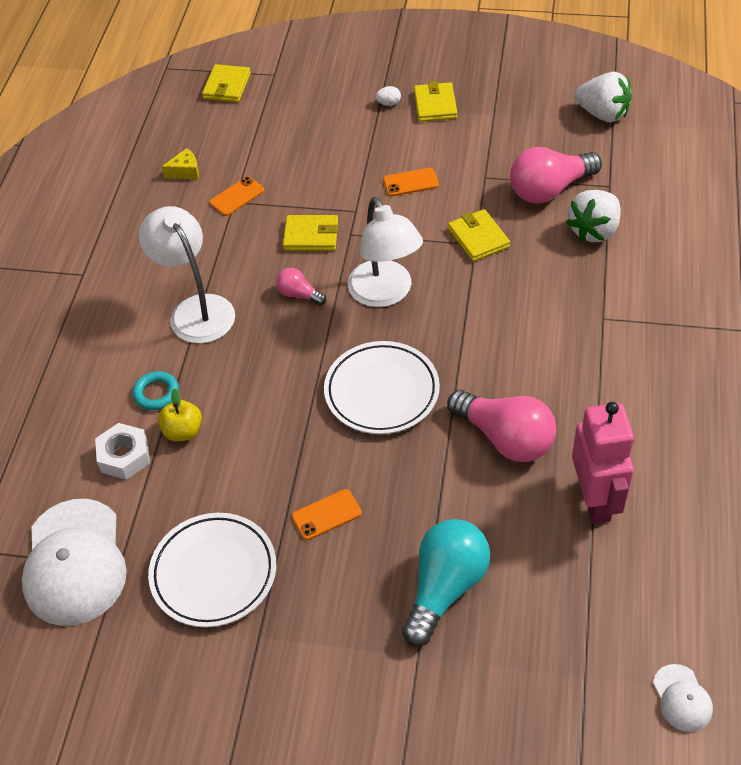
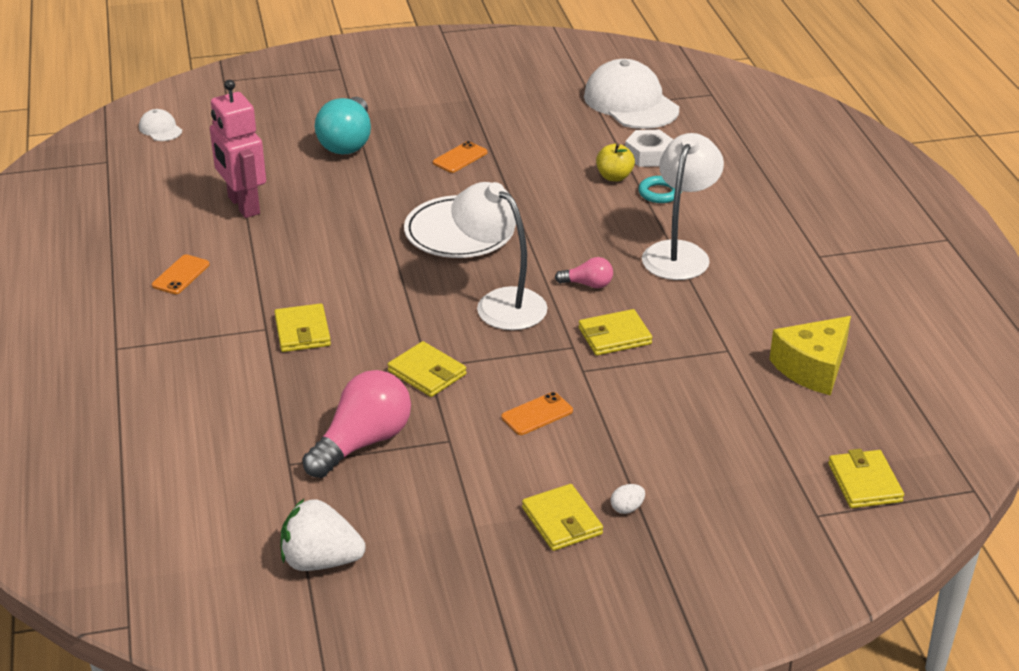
camera: 155 degrees right, 15 degrees down
white lamp [139,206,235,343] -> white lamp turned 105 degrees counterclockwise [642,133,724,280]
white plate [148,513,276,628] -> none
yellow cheese [162,148,199,179] -> yellow cheese [769,316,851,395], size x1.93
orange phone [209,177,264,216] -> orange phone moved to [152,254,210,294]
pink light bulb [447,390,556,462] -> none
white strawberry [566,190,621,242] -> none
none -> yellow wallet [274,303,331,352]

